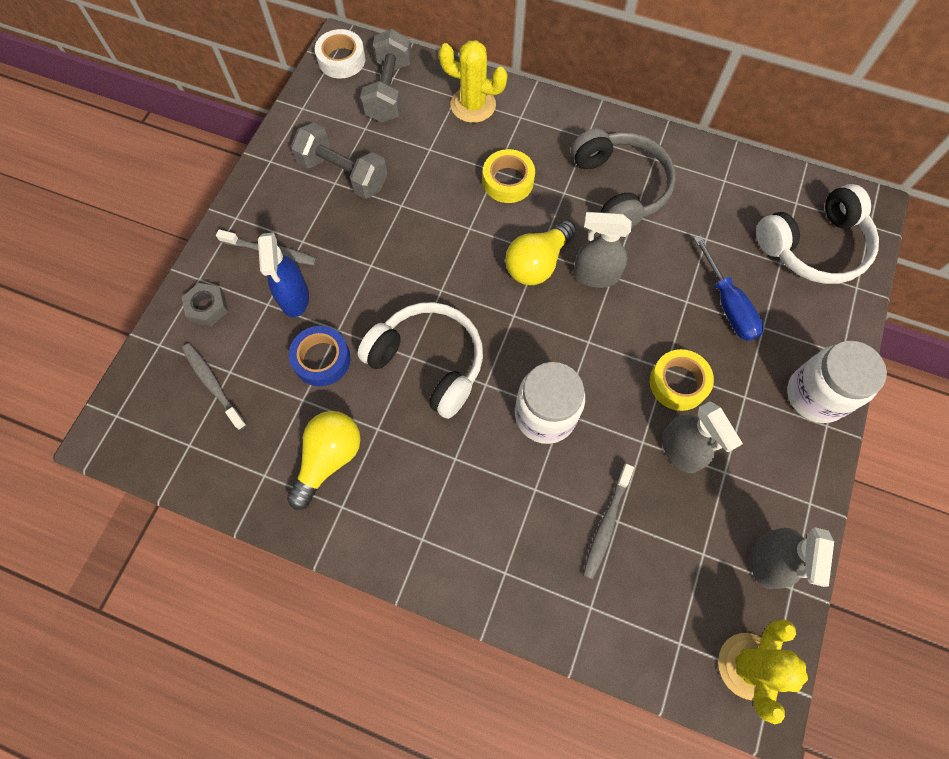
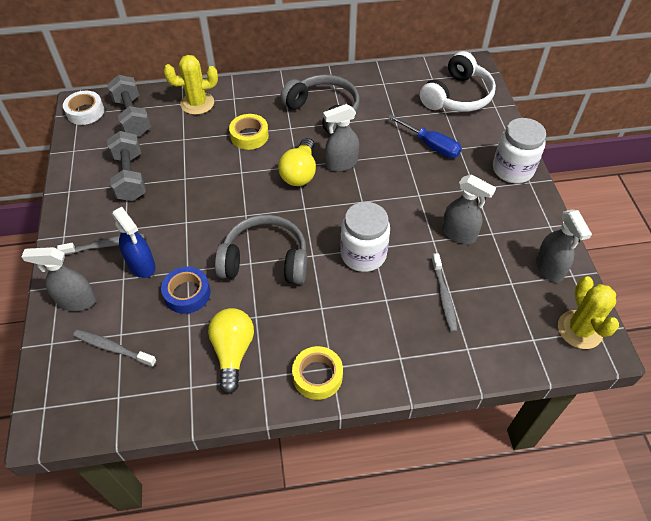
camera: 30 degrees left, 15 degrees down
grey nut [182,283,228,326] -> grey spray bottle [22,247,96,311]
grey dumbbell [291,123,388,199] -> grey dumbbell turned 75 degrees clockwise [107,131,146,201]
white headphones [357,302,483,419] -> grey headphones [215,215,307,284]
yellow tape [650,349,714,411] -> yellow tape moved to [292,346,343,400]

